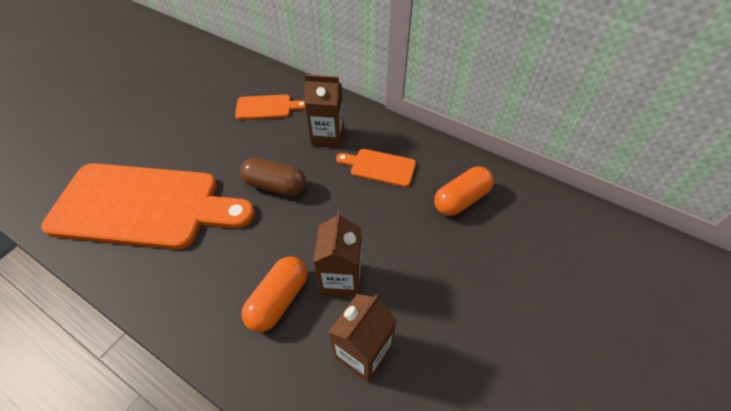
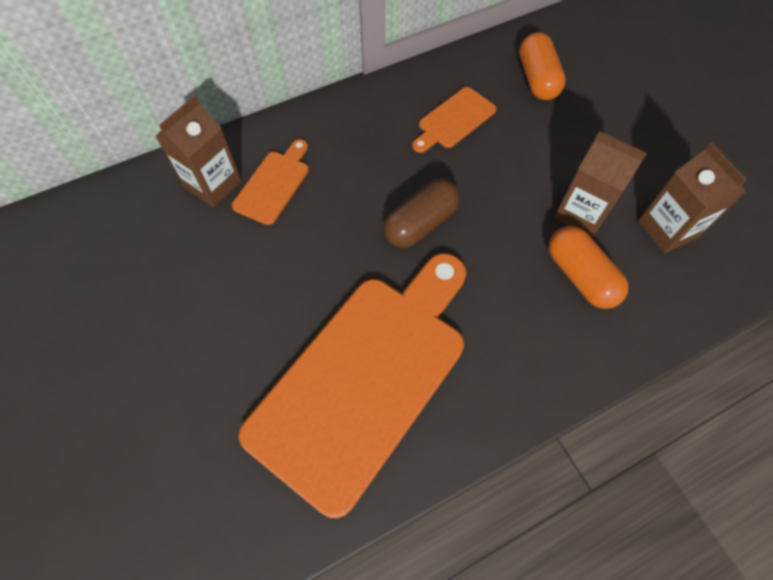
camera: 60 degrees left, 10 degrees up
brown carton [304,74,344,148] -> brown carton moved to [155,95,242,207]

